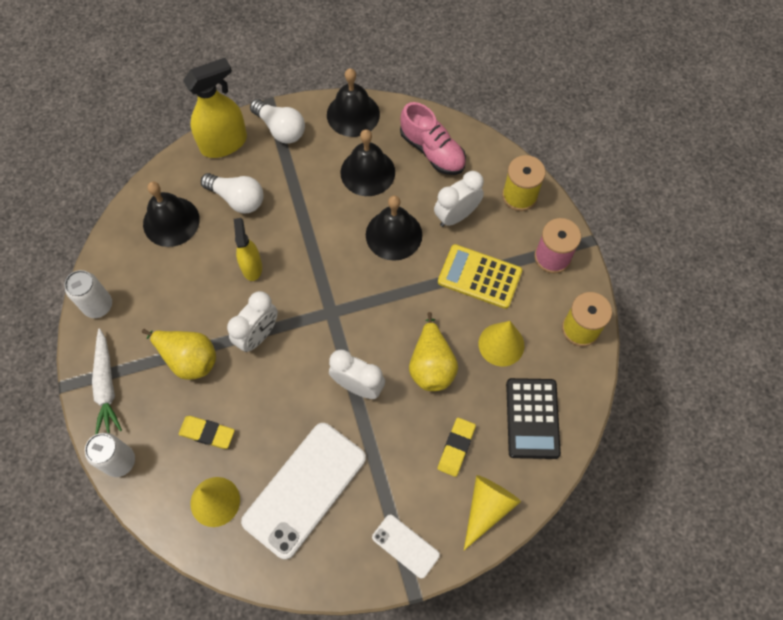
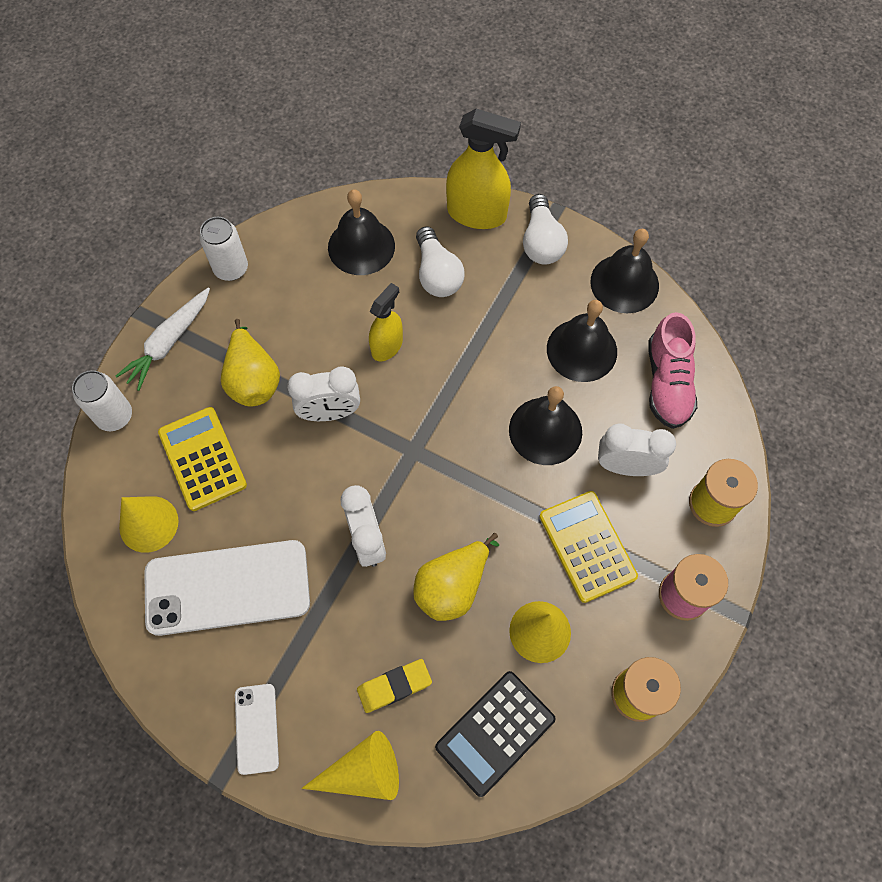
camera: 45 degrees right, 0 degrees up
yellow eraser [179,416,235,449] -> yellow calculator [158,407,247,511]

